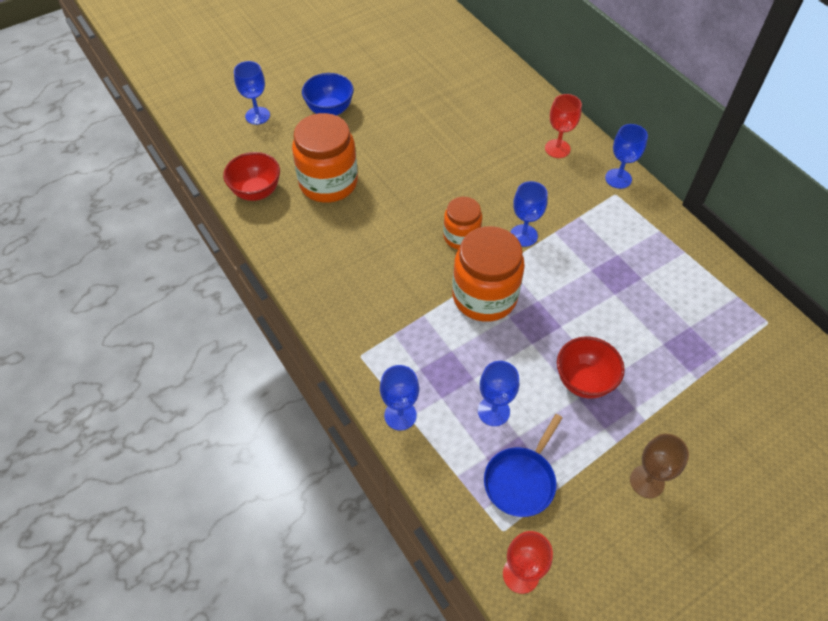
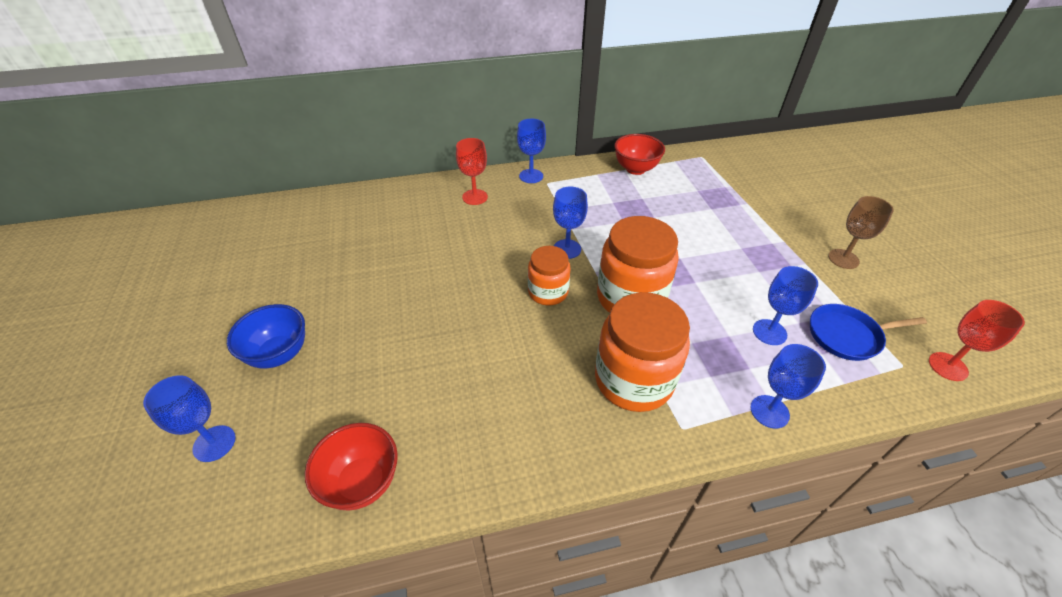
camera: 70 degrees left, 10 degrees down
orange jar [292,113,358,203] -> orange jar moved to [595,292,690,412]
blue pan [484,414,562,517] -> blue pan turned 120 degrees clockwise [810,304,927,361]
red bowl [557,336,625,399] -> red bowl moved to [614,134,665,175]

